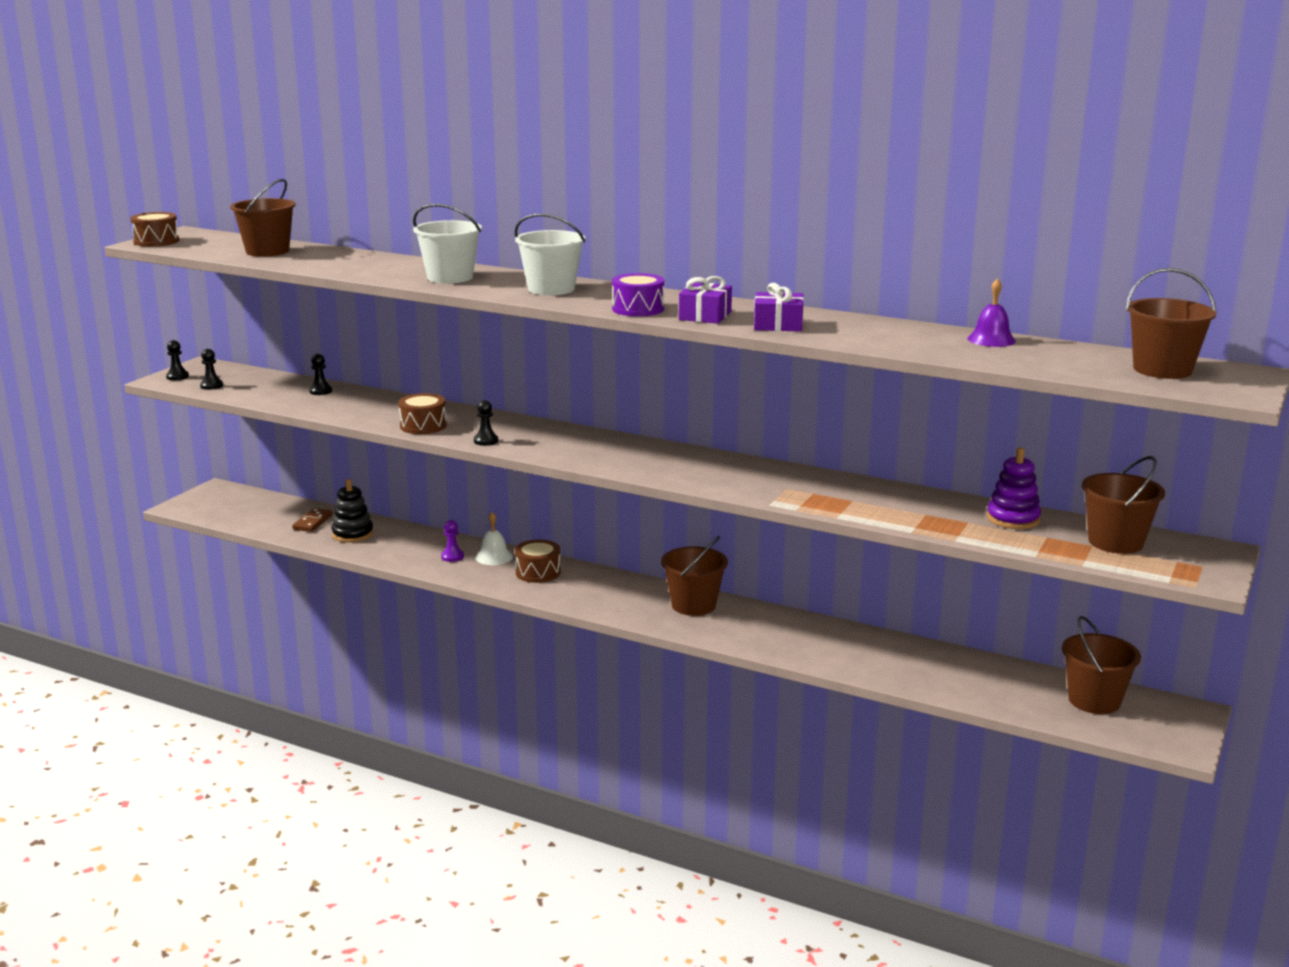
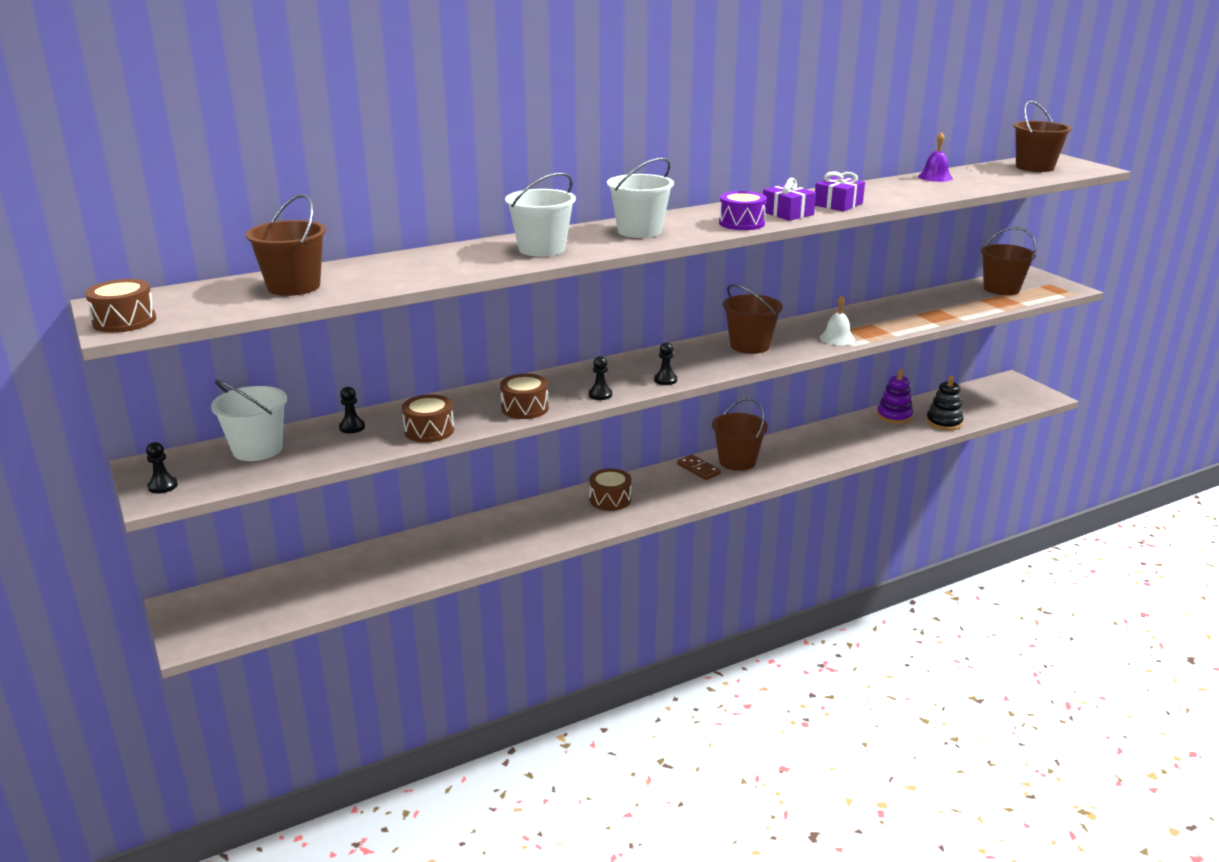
camera: 55 degrees left, 5 degrees up
black pawn [200,349,223,390] -> black pawn moved to [654,342,677,385]
brown domino [292,508,333,532] -> brown domino moved to [677,454,721,480]
black stacking toy [332,479,374,543] -> black stacking toy moved to [926,376,963,430]
purple pawn [441,520,464,562] -> none
white bell [476,512,513,565] -> white bell moved to [820,295,855,345]
purple stacking toy [987,448,1041,529] -> purple stacking toy moved to [877,370,913,424]
brown bucket [1062,616,1141,714] -> brown bucket moved to [723,284,783,354]
none -> white bucket [211,379,287,461]
none -> brown drum [402,394,454,443]

